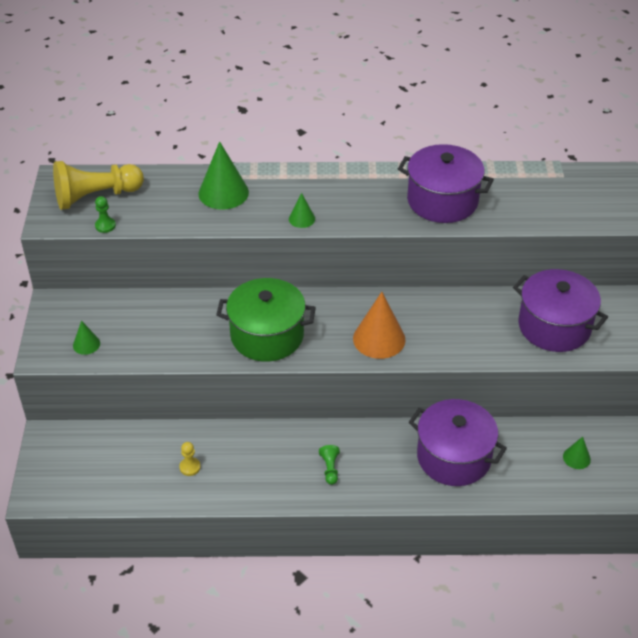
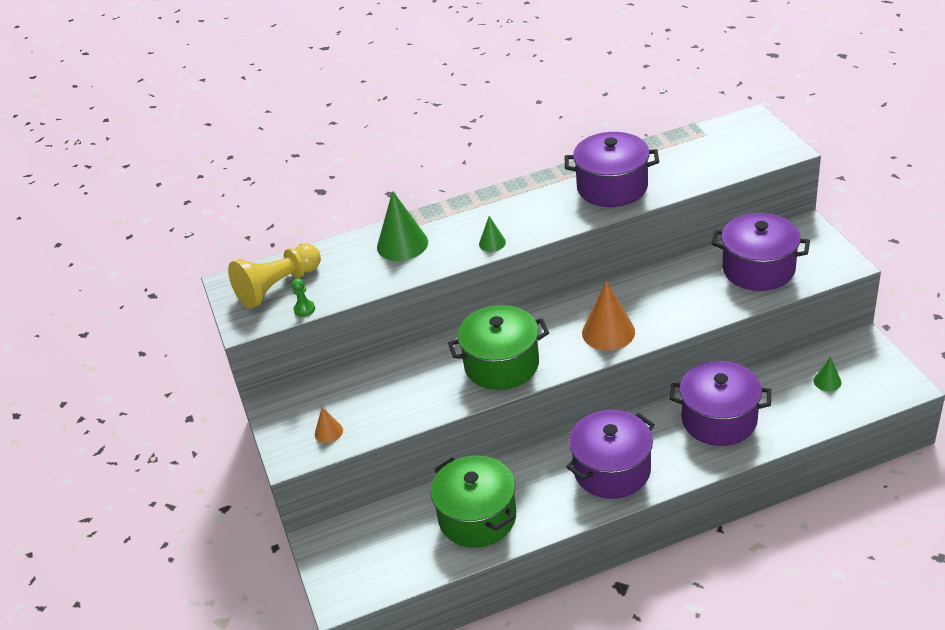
camera: 15 degrees left, 5 degrees down
green cone [73,321,100,355] -> orange cone [315,407,343,443]
yellow pawn [179,442,201,476] -> green pot [431,455,516,548]
green pawn [319,445,340,485] -> purple pot [566,410,655,499]

